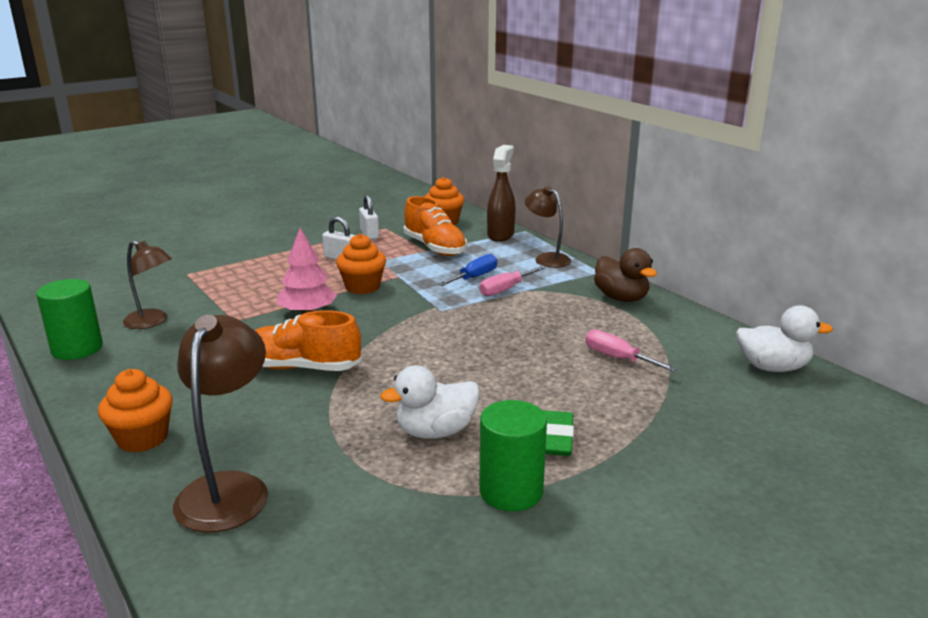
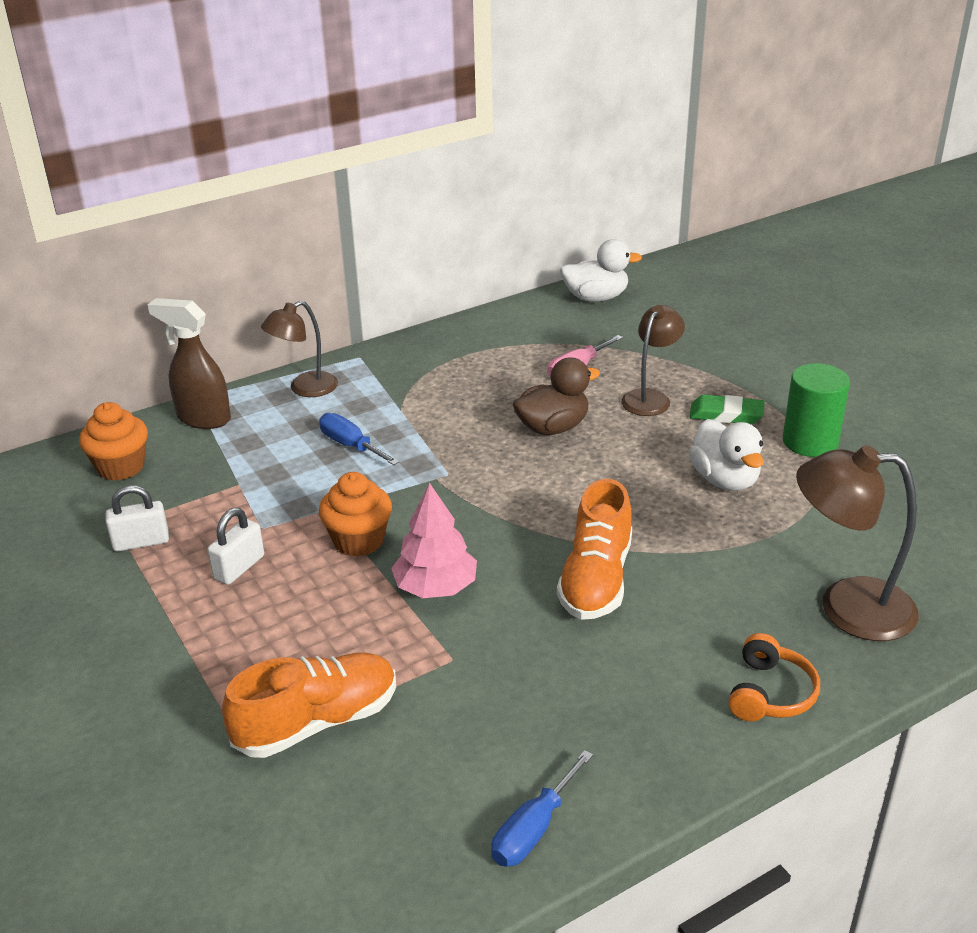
camera: 85 degrees left, 10 degrees up
green cylinder [36,279,103,360] -> blue screwdriver [491,750,593,867]
orange cupcake [98,369,173,453] -> orange headphones [728,633,820,721]
brown lamp [123,241,172,329] -> brown lamp moved to [621,305,685,416]
orange shoe [404,196,467,256] -> orange shoe moved to [222,653,396,758]
pink screwdriver [479,266,545,296] -> none
brown duck [594,248,657,302] -> brown duck moved to [513,357,600,435]
white duck [736,305,833,372] -> white duck turned 75 degrees clockwise [560,239,642,302]

